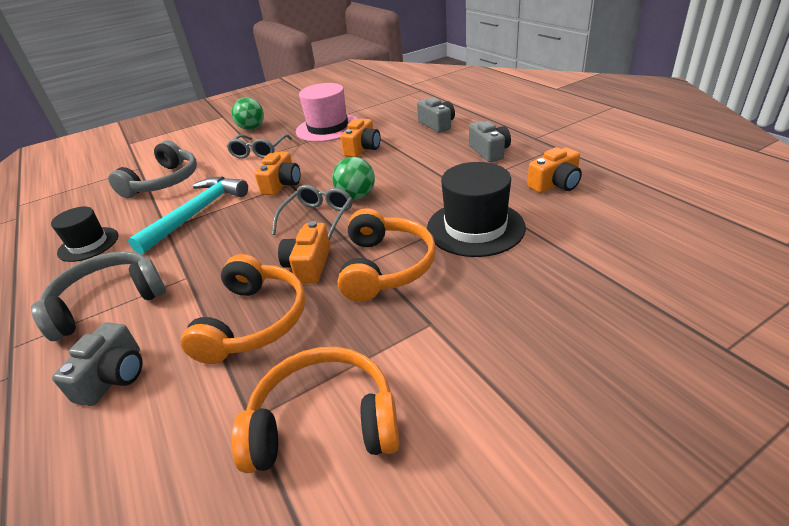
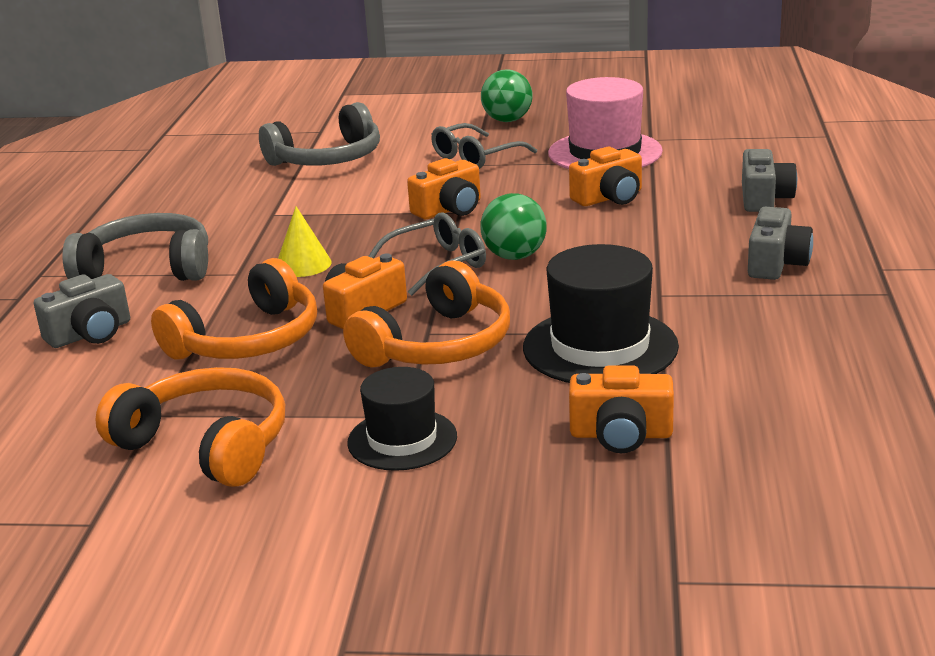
camera: 35 degrees right, 10 degrees down
black hat [51,207,118,262] -> black hat moved to [347,367,457,471]
turquoise hammer [128,177,248,255] -> none
orange camera [527,147,582,193] -> orange camera moved to [569,365,674,453]
none -> yellow cone [278,206,332,277]

